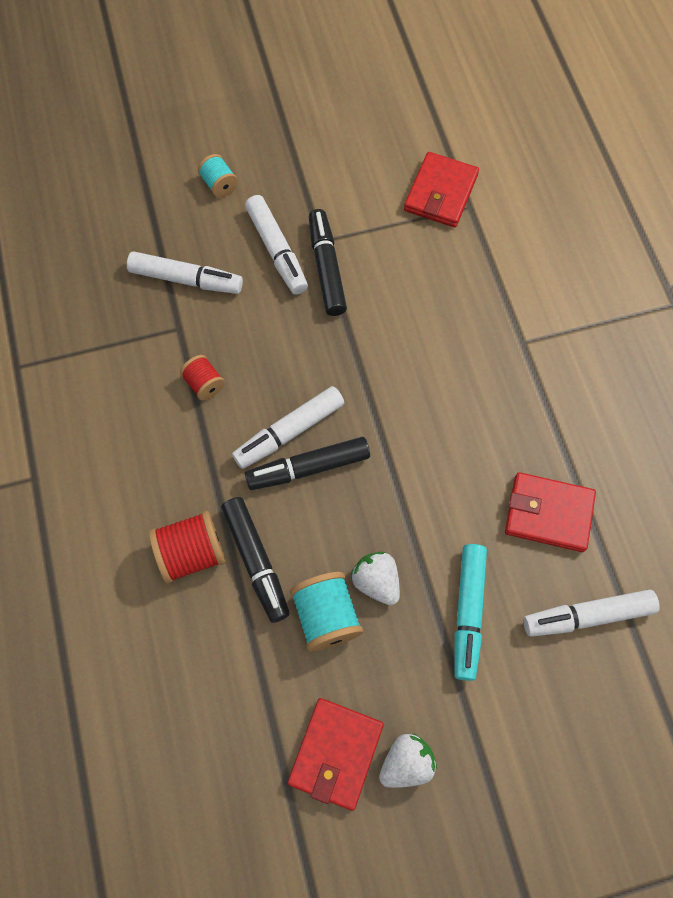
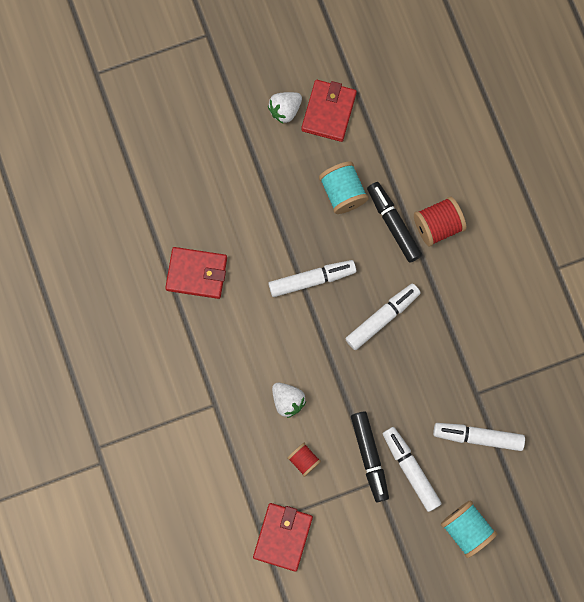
camera: 175 degrees right, 10 degrees up
red spool [180,355,225,401] -> red spool moved to [287,443,321,477]
turquoise spool [198,154,238,197] -> turquoise spool [441,500,497,558], size x1.65
black marker [245,437,370,490] -> none
white strawberry [351,552,400,605] -> white strawberry moved to [272,383,306,418]
turquoise marker [454,544,487,681] -> none
white marker [524,590,660,637] -> white marker moved to [268,260,356,297]

